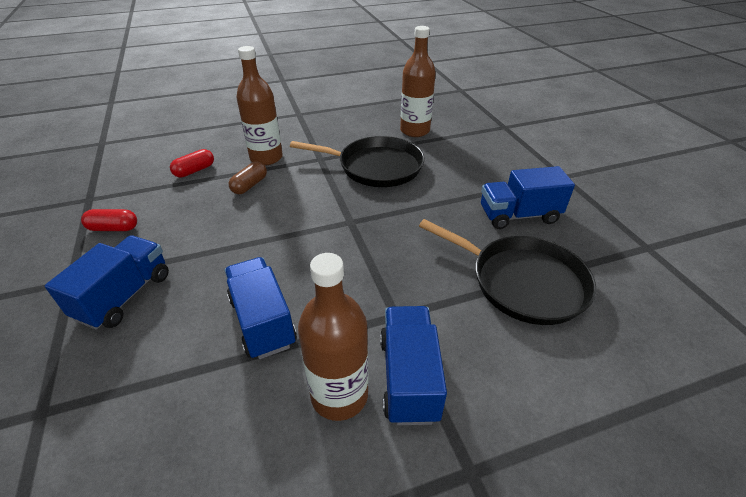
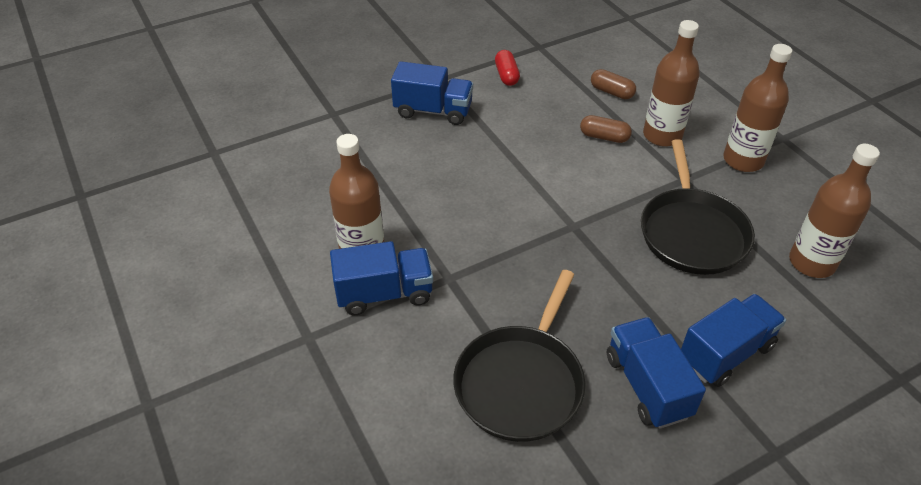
camera: 80 degrees right, 5 degrees up
red capsule [170,149,214,178] -> brown capsule [591,69,636,99]
blue truck [224,257,297,359] -> blue truck moved to [681,294,786,387]
none -> brown bottle [723,44,792,172]

